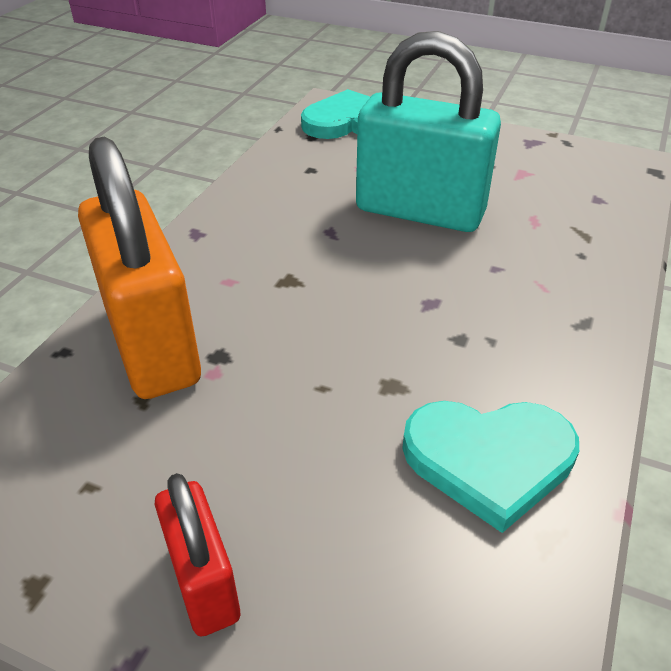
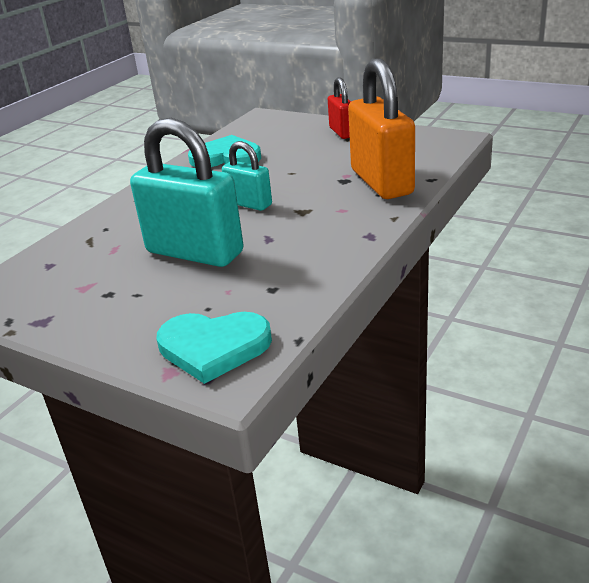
camera: 170 degrees left, 10 degrees down
none -> turquoise padlock [222,141,272,211]

